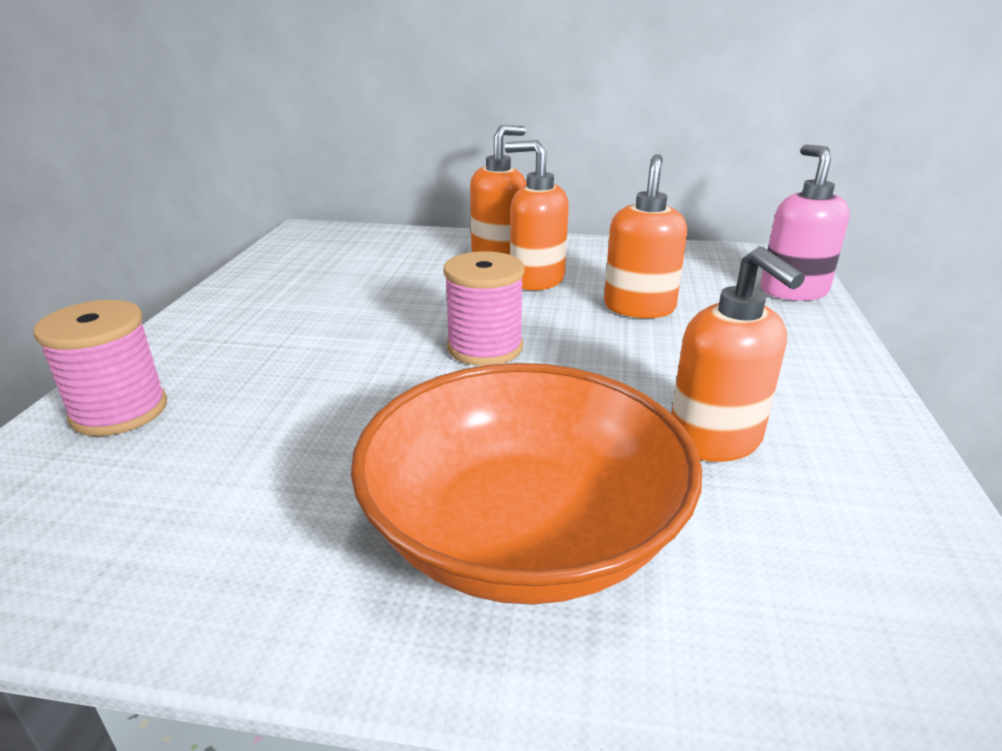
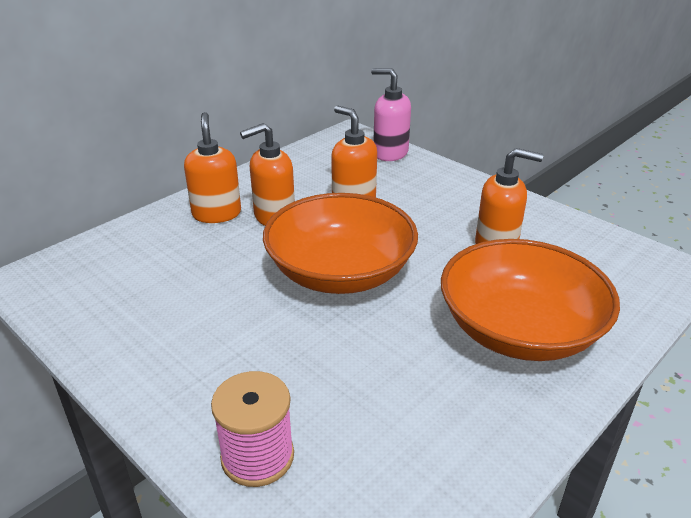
camera: 55 degrees left, 5 degrees up
pink spool [443,251,525,366] -> orange bowl [263,193,418,294]

